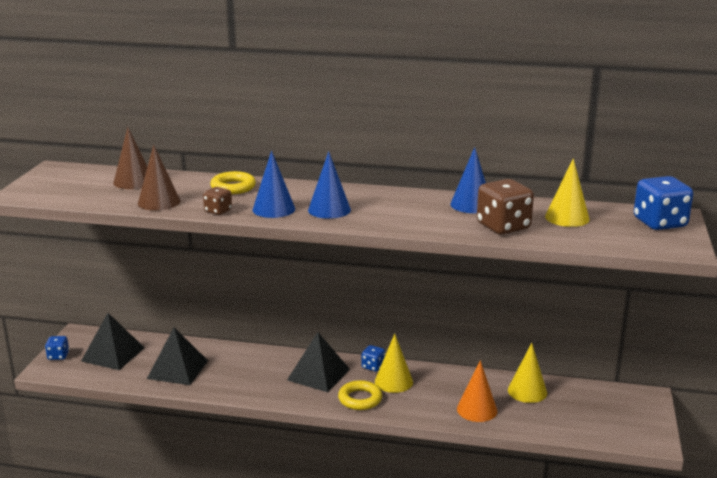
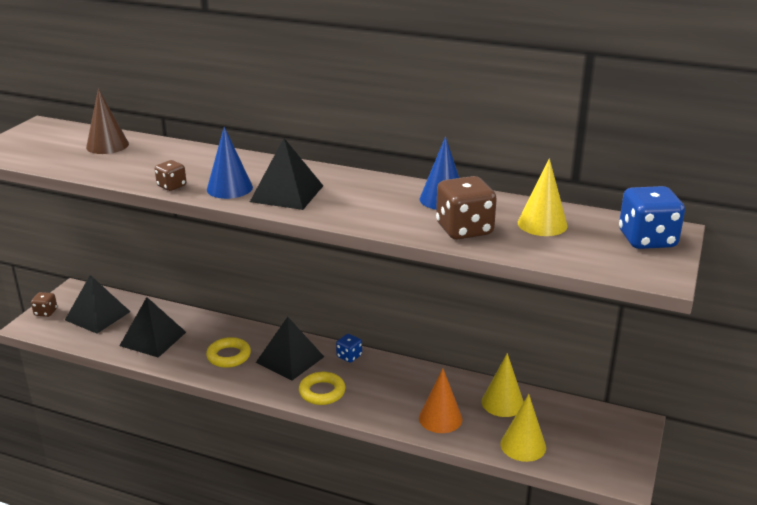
camera: 10 degrees right, 5 degrees up
blue dice [45,336,69,360] -> brown dice [31,292,57,317]
brown cone [138,145,180,211] -> none
yellow ring [210,171,256,194] -> yellow ring moved to [206,337,251,368]
blue cone [308,151,351,219] -> black pyramid [250,138,323,210]
yellow cone [375,334,413,393] -> yellow cone moved to [501,394,546,462]

